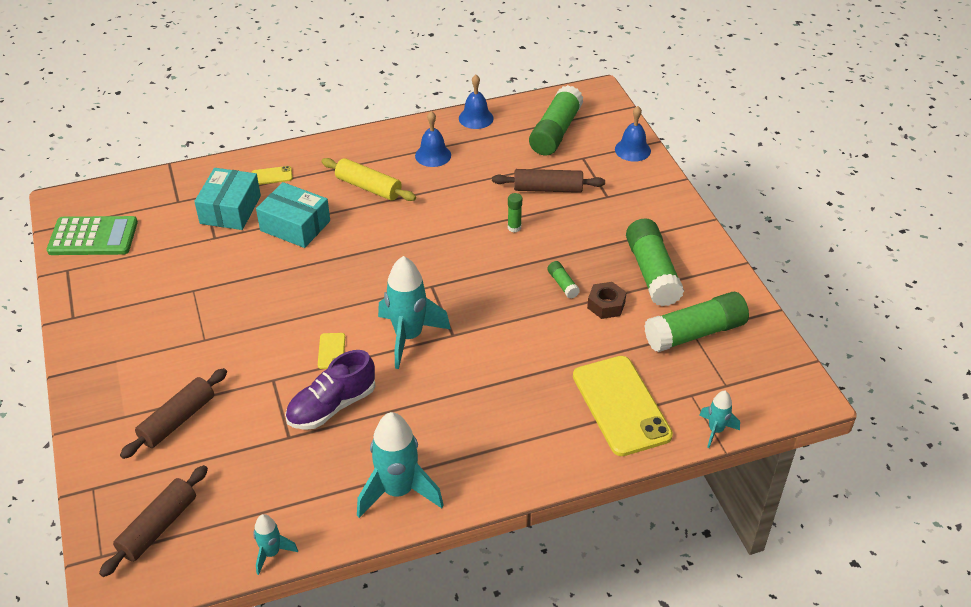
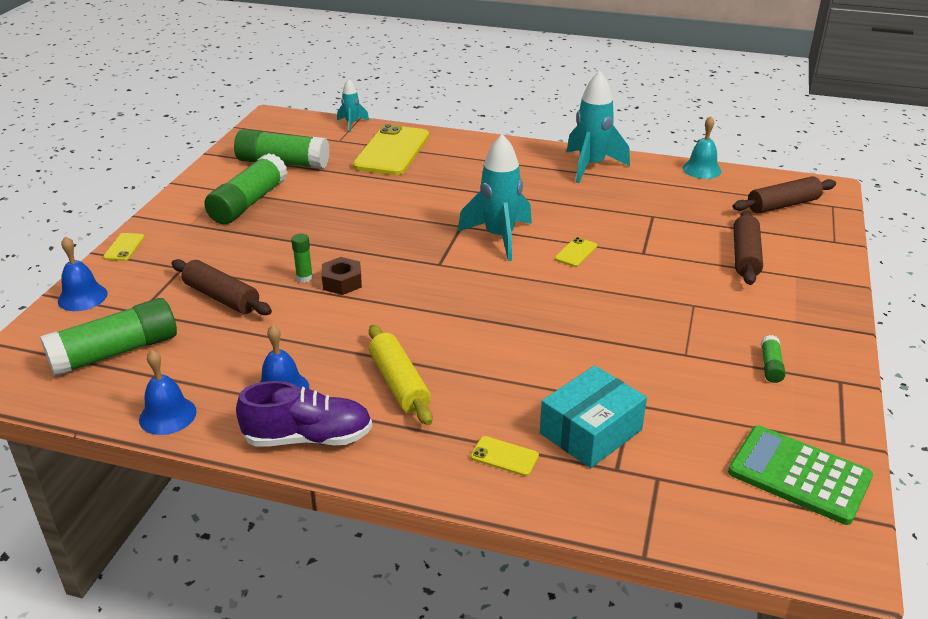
camera: 145 degrees left, 10 degrees down
brown rolling pin [120,368,227,459] -> brown rolling pin turned 60 degrees counterclockwise [734,210,763,285]
turquoise rocket [253,514,298,575] -> turquoise bell [682,116,722,179]
turquoise box [256,182,330,248] -> none
purple shoe [285,350,375,430] -> purple shoe moved to [236,381,372,447]
green glue stick [547,261,580,299] -> green glue stick moved to [761,335,786,383]
brown nut [587,282,627,319] -> brown nut moved to [322,257,362,295]
none -> yellow phone [103,233,145,261]

